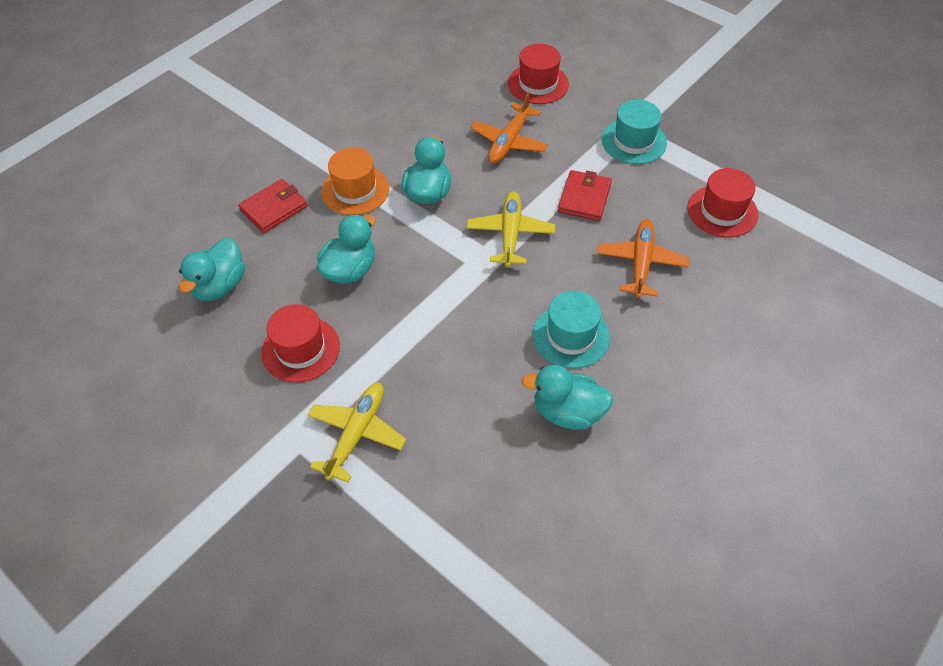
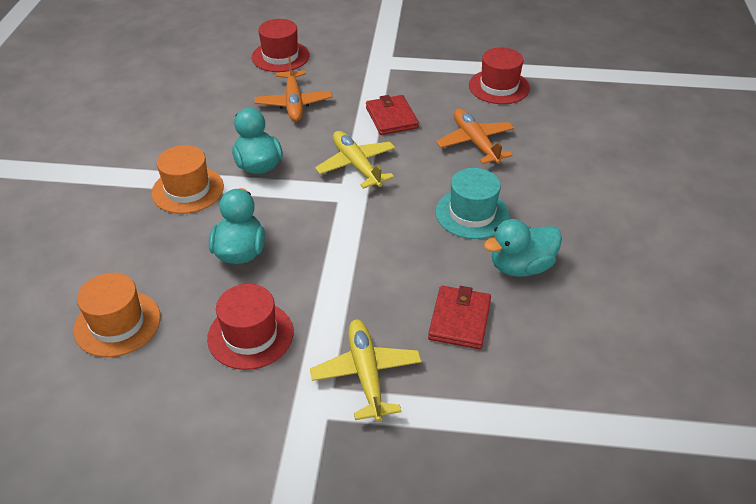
camera: 35 degrees left, 10 degrees down
turquoise duck [179,238,245,301] -> orange hat [74,273,160,357]
red wallet [238,179,308,233] -> red wallet moved to [428,286,491,349]
turquoise hat [601,100,667,164] -> none

